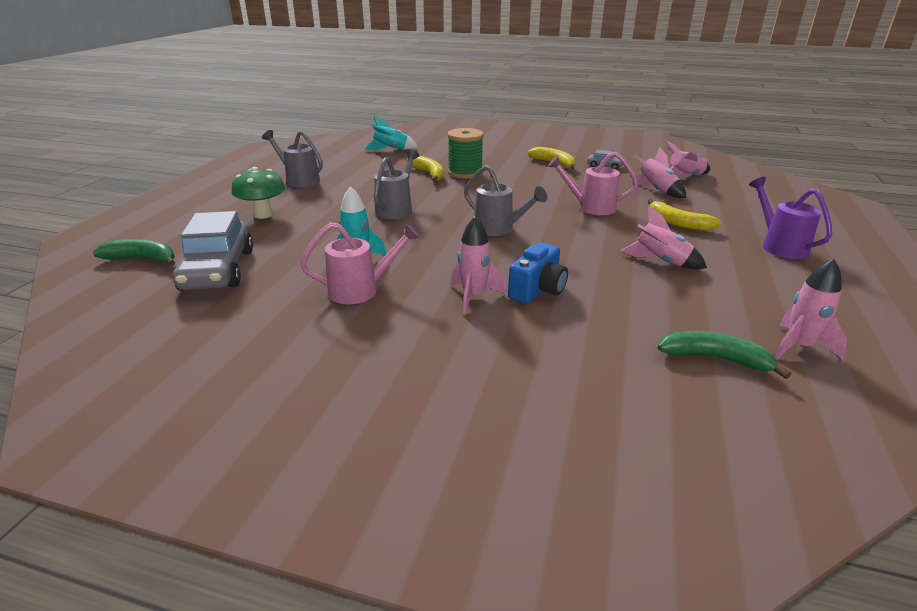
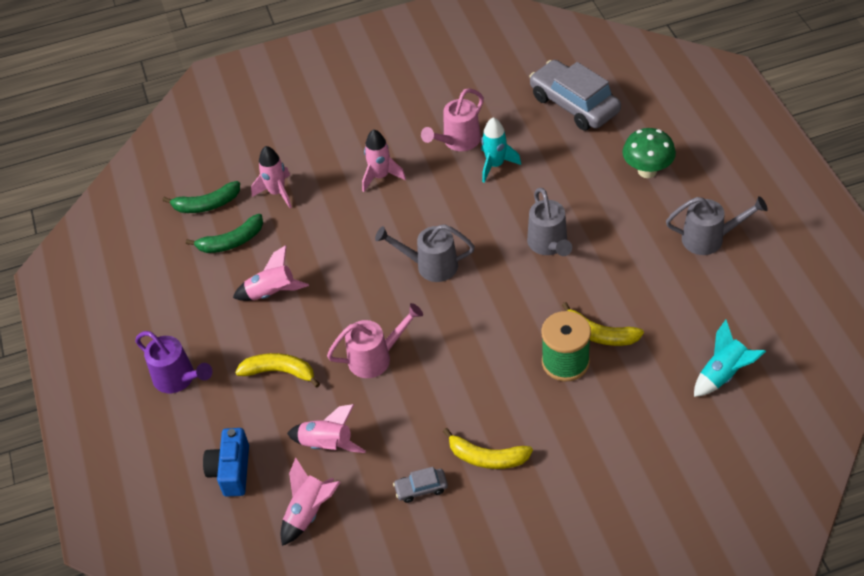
camera: 150 degrees right, 20 degrees up
green banana [93,239,175,266] -> green banana moved to [186,214,263,253]
blue camera [508,243,568,304] -> blue camera moved to [203,428,249,497]
pink rocket [774,258,847,359] -> pink rocket moved to [251,146,292,208]

